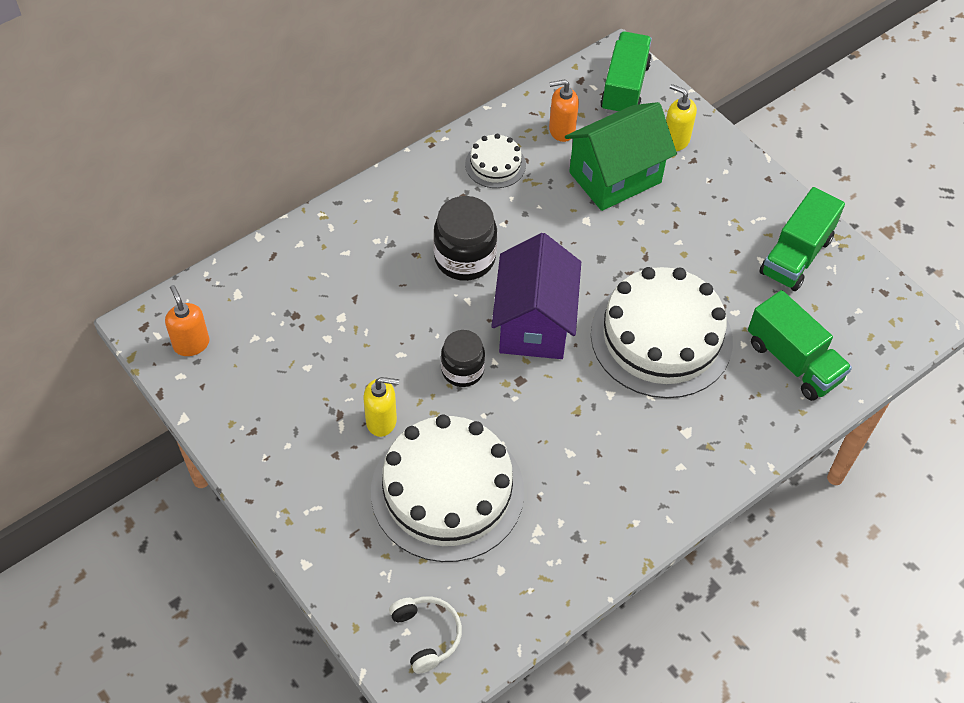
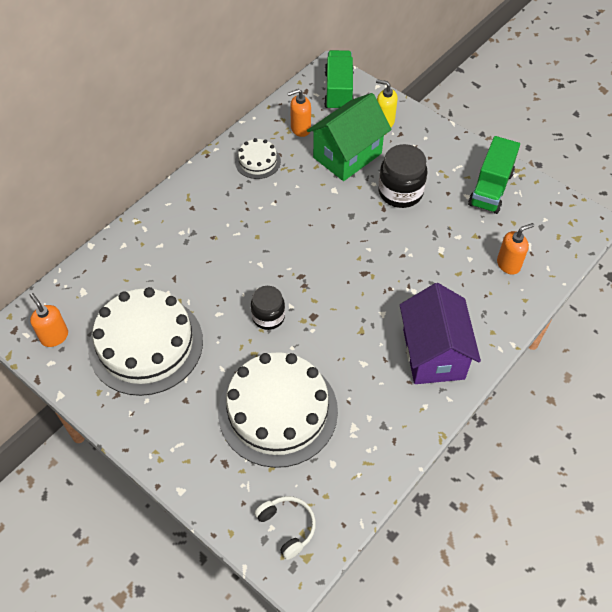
camera: 10 degrees left, 0 degrees up
yellow soap dispenser [364,377,399,437] -> none
black jar [433,196,497,281] -> black jar moved to [378,144,427,208]
purple house [491,233,581,359] -> purple house moved to [400,283,481,384]
white cake [591,267,733,398] -> white cake moved to [88,287,203,396]
green truck [748,290,852,401] -> orange soap dispenser [497,223,534,275]

